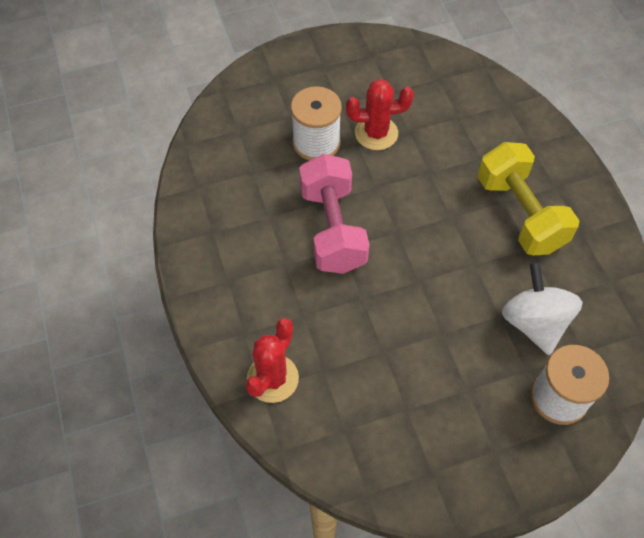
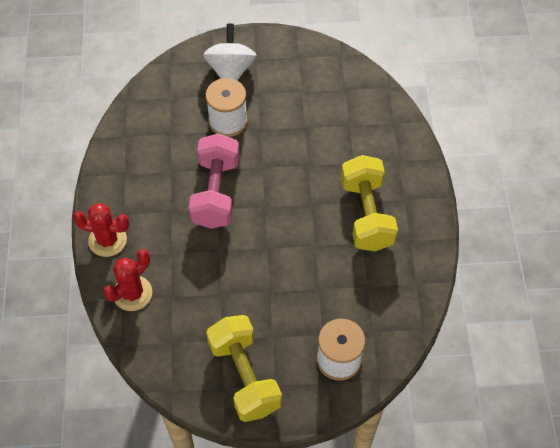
camera: 15 degrees right, 0 degrees up
red cactus [346,79,414,150] -> red cactus moved to [73,203,129,257]
white spinning top [502,262,583,355] -> white spinning top moved to [203,24,257,81]
none -> yellow dumbbell [206,315,282,422]

